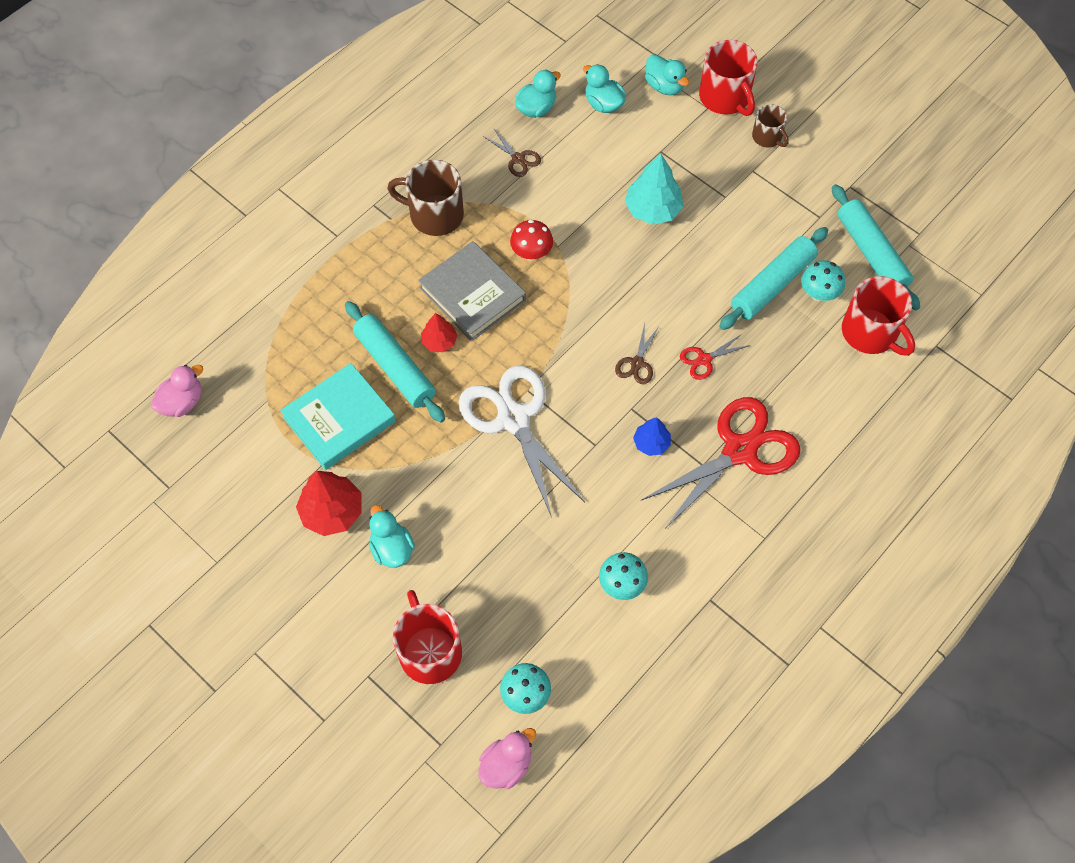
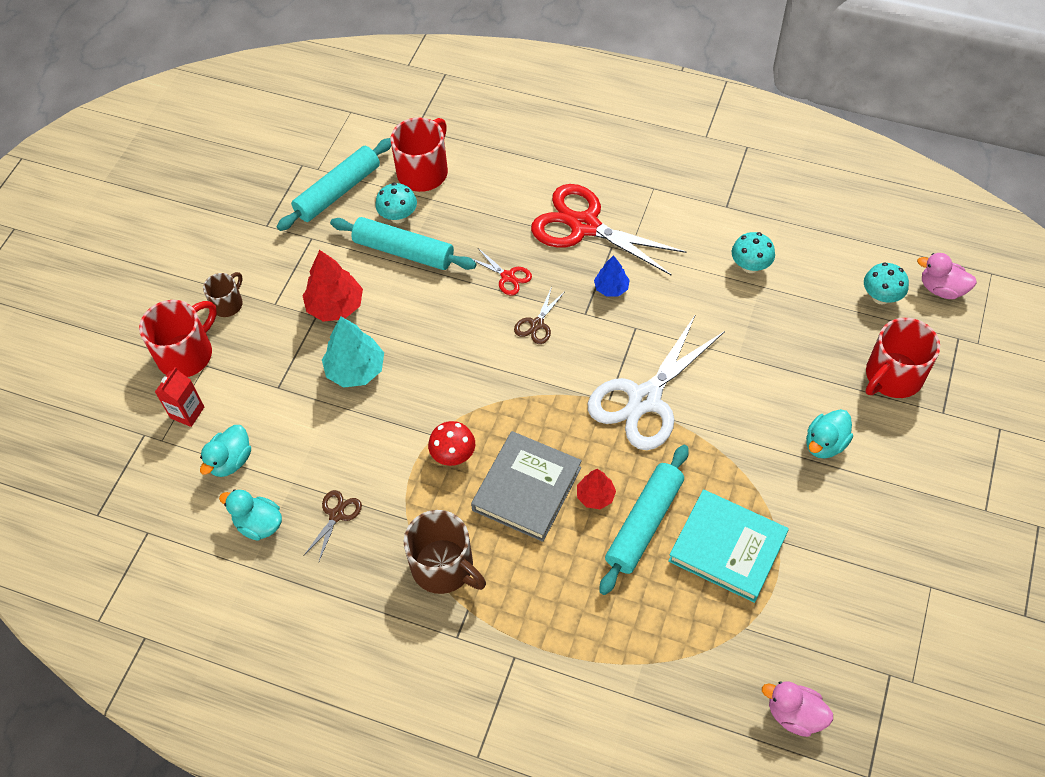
camera: 110 degrees left, 5 degrees down
red tree [296,471,362,536] -> red tree moved to [302,250,363,322]
brown mug [387,160,464,236] -> brown mug turned 45 degrees counterclockwise [404,510,486,594]
brown scissors [615,323,660,384] -> brown scissors turned 120 degrees clockwise [514,287,564,344]
turquoise duck [645,54,689,95] -> red carton [155,367,204,427]

